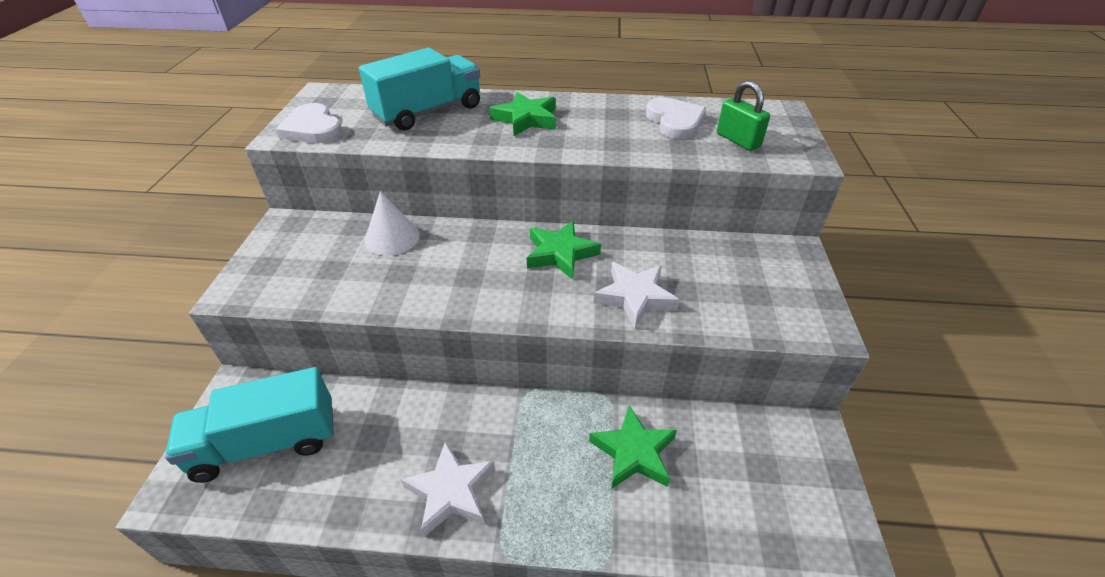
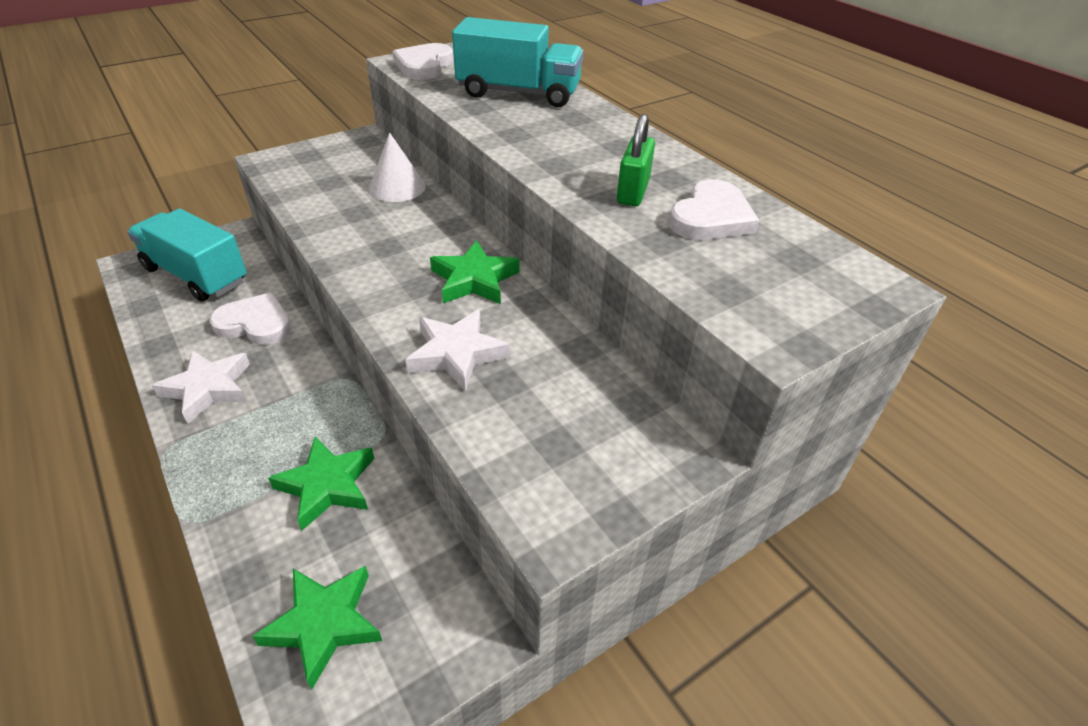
camera: 50 degrees right, 0 degrees up
green star [489,92,556,136] -> green star moved to [252,566,382,689]
green padlock [717,80,770,151] -> green padlock moved to [617,114,655,206]
none -> white heart [210,292,291,345]

